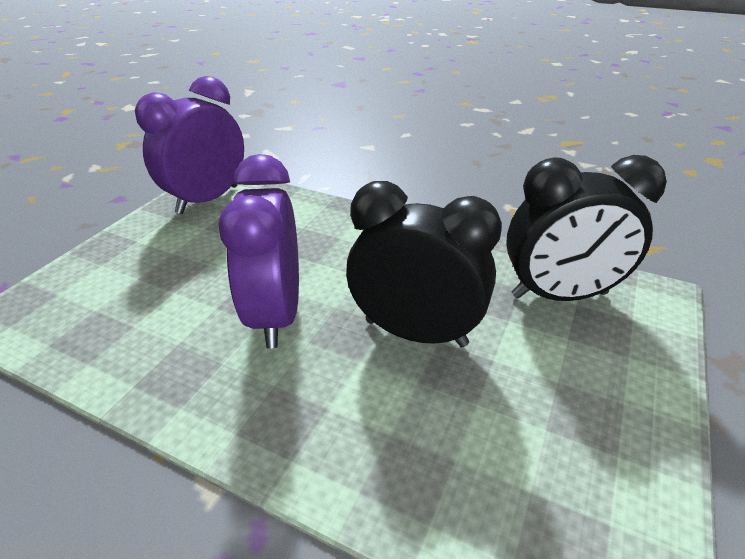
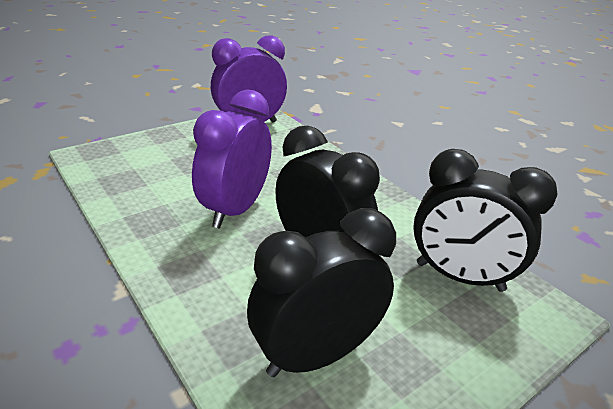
camera: 25 degrees right, 5 degrees down
none -> black clock [247,208,396,377]

